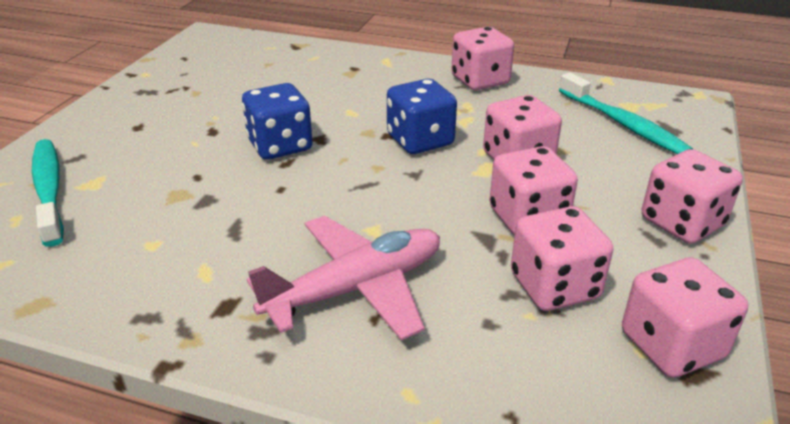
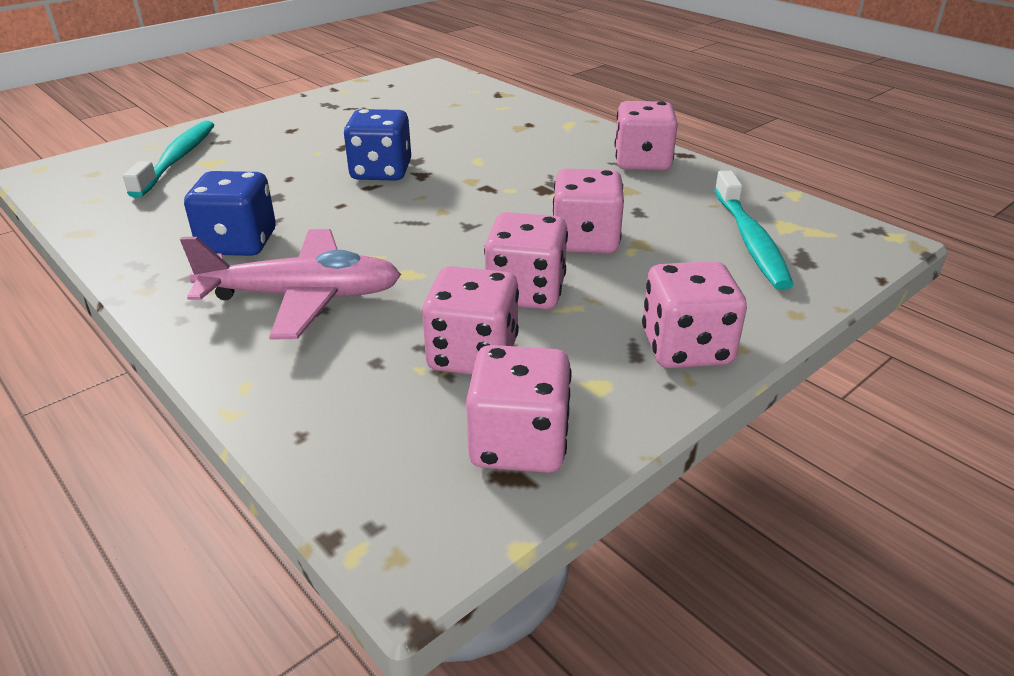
camera: 30 degrees right, 0 degrees up
blue dice [387,79,457,154] -> blue dice moved to [184,171,276,256]

